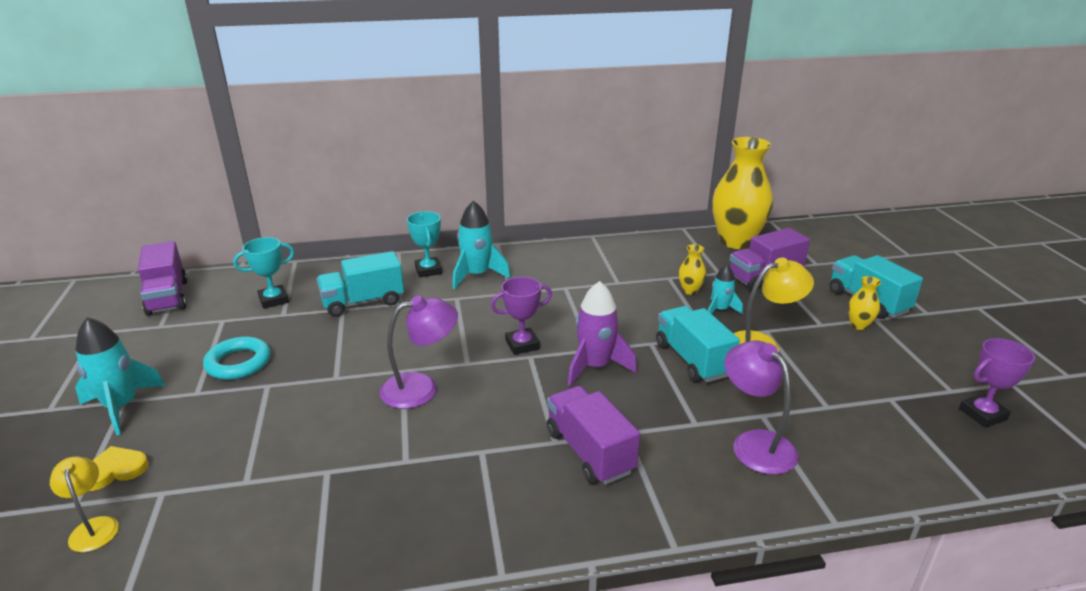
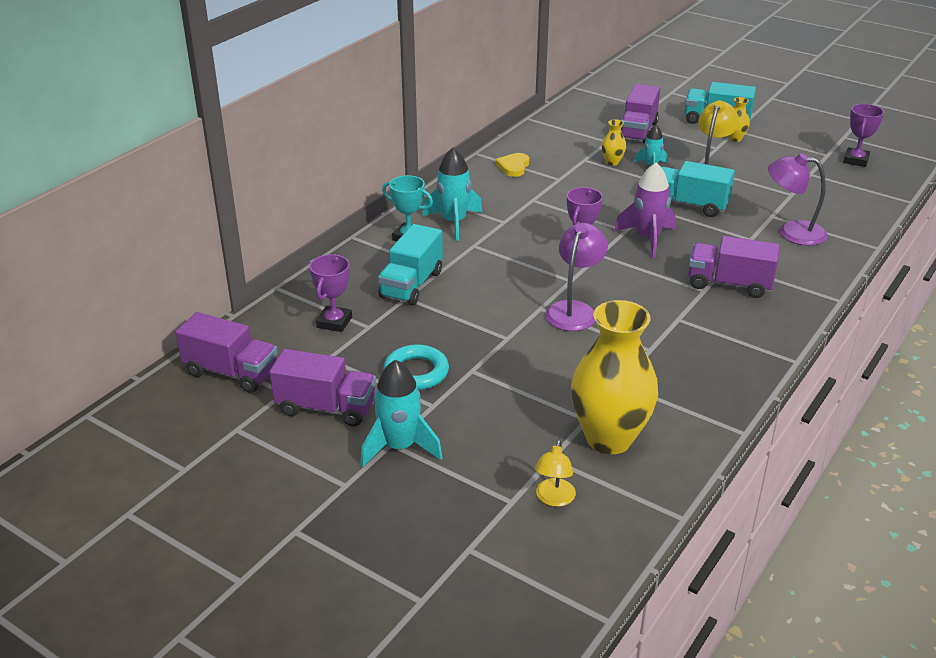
camera: 45 degrees left, 5 degrees up
yellow lamp [50,457,119,552] -> yellow lamp turned 90 degrees counterclockwise [535,440,576,507]
yellow heart [89,446,149,491] -> yellow heart moved to [495,153,529,177]
turquoise trophy [233,237,294,309] -> purple trophy [309,254,352,332]
yellow vase [712,137,773,249] -> yellow vase moved to [571,300,658,454]
none -> purple truck [269,349,376,427]

